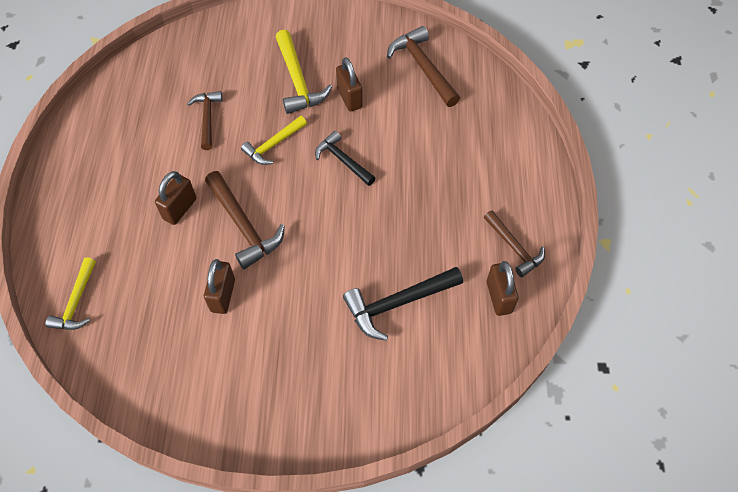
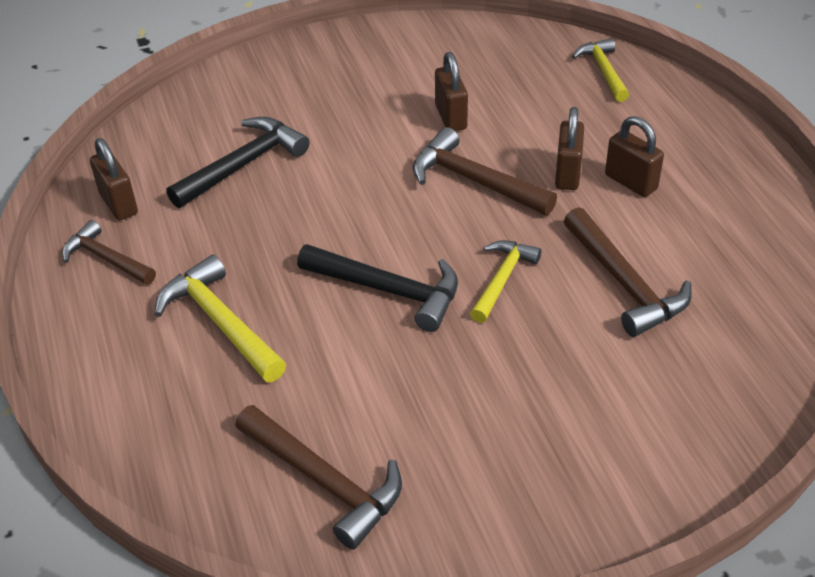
camera: 160 degrees right, 15 degrees down
brown hammer [187,91,223,150] -> brown hammer [564,207,692,337], size x1.51
yellow hammer [276,30,332,114] -> yellow hammer moved to [154,255,286,382]
black hammer [315,131,376,186] -> black hammer [297,244,458,332], size x1.51
brown padlock [336,57,363,111] -> brown padlock moved to [605,116,664,197]

